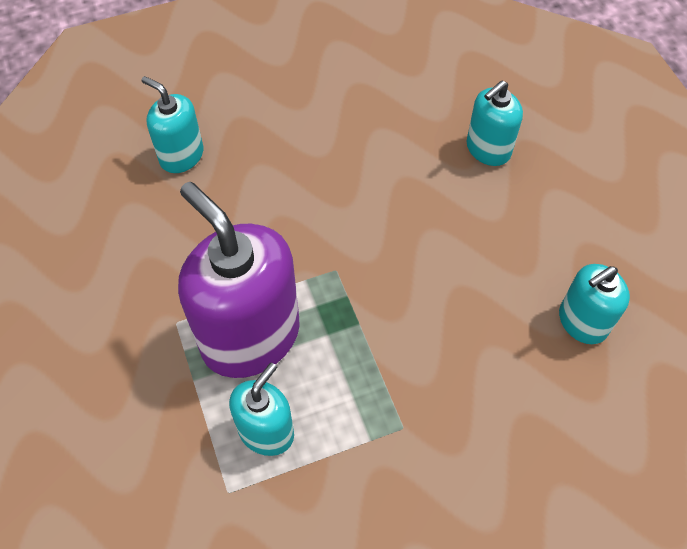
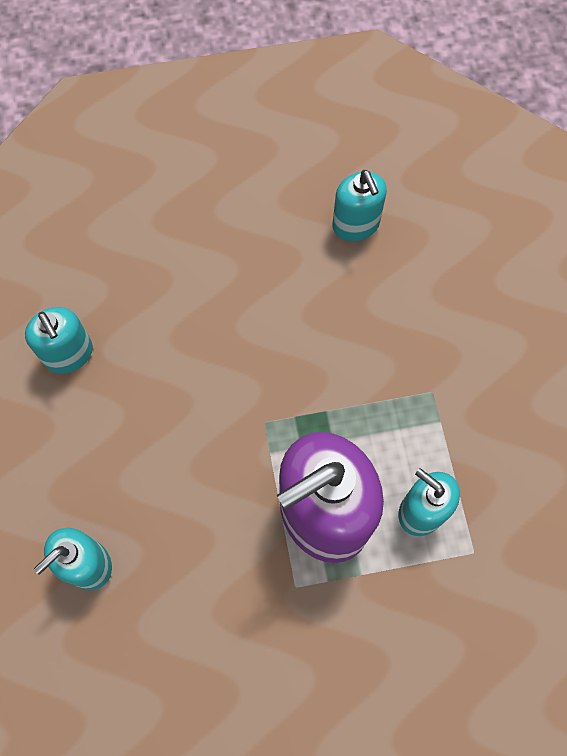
camera: 80 degrees left, 10 degrees up
turquoise soap dispenser [466,80,523,166] -> turquoise soap dispenser moved to [25,307,93,374]

